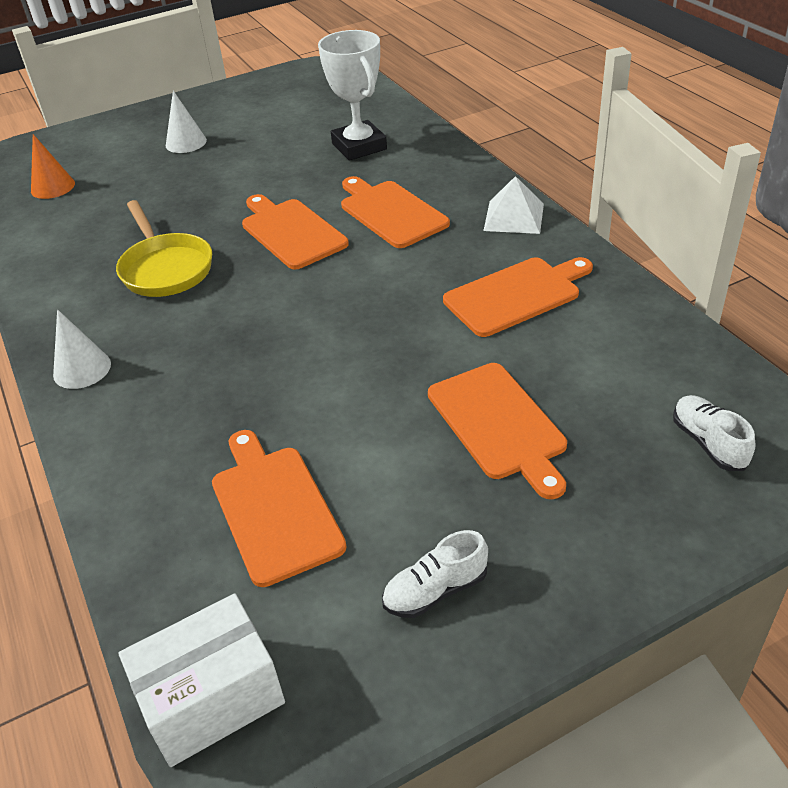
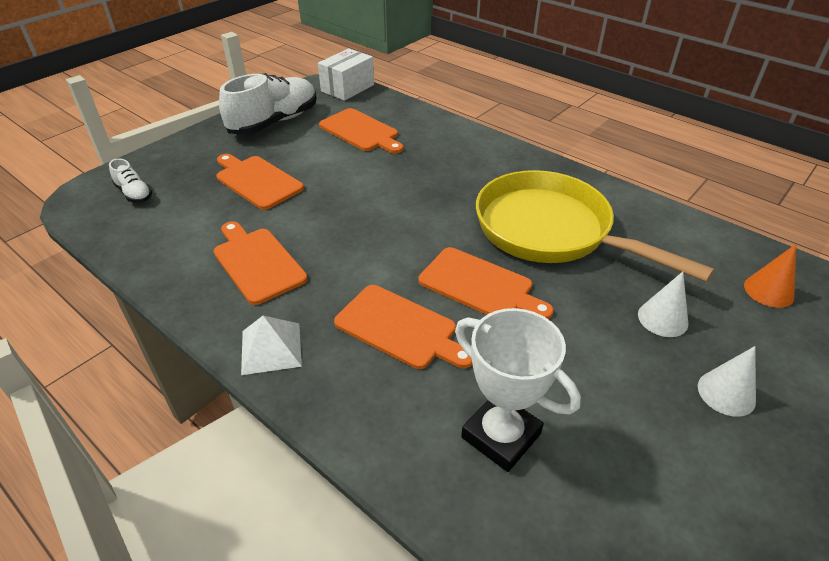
camera: 155 degrees right, 0 degrees up
white cone [53,309,111,389] -> white cone moved to [638,272,688,337]
yellow pan [116,200,212,297] -> yellow pan [476,170,714,282], size x1.73
white shoe [382,530,488,618] -> white shoe [219,73,317,135], size x2.14
orange cutting board [443,257,593,337] -> orange cutting board turned 105 degrees clockwise [214,221,308,305]

